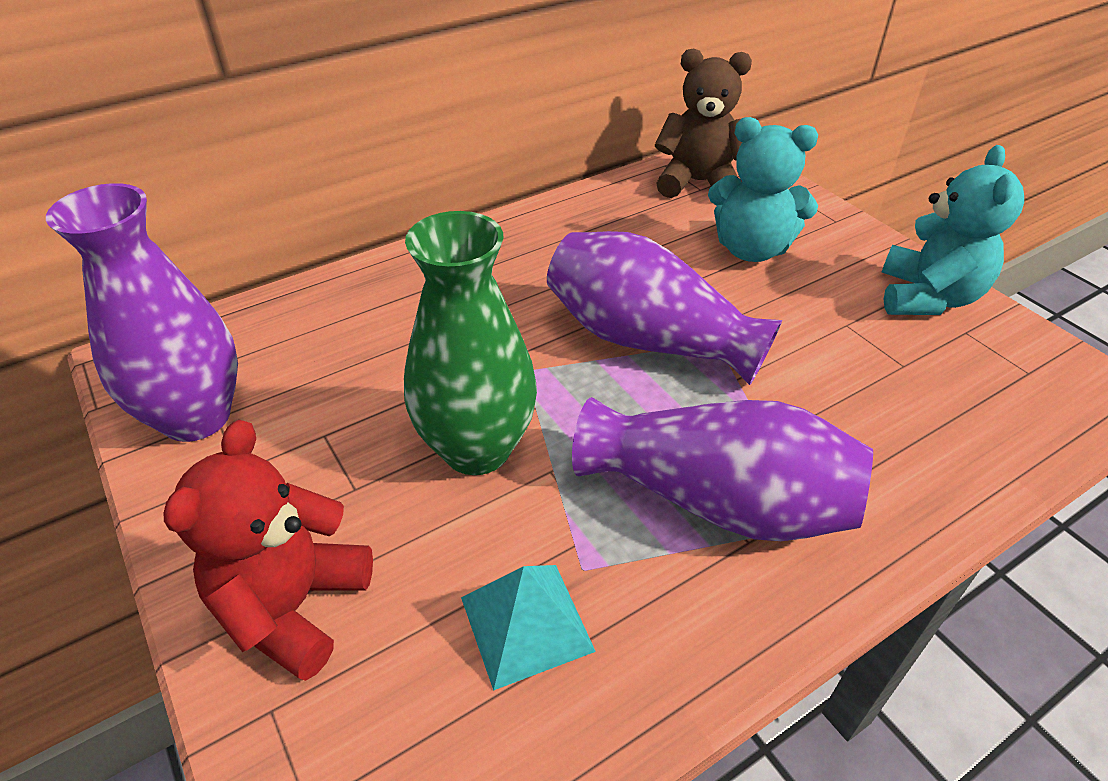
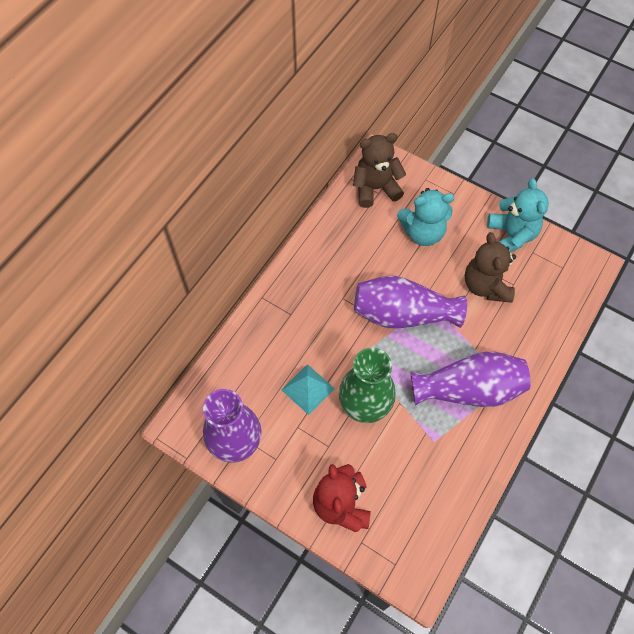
camera: 25 degrees left, 20 degrees up
turquoise pyramid [461,565,596,691] -> turquoise pyramid moved to [282,364,335,415]
none -> brown teddy bear [465,232,516,303]

